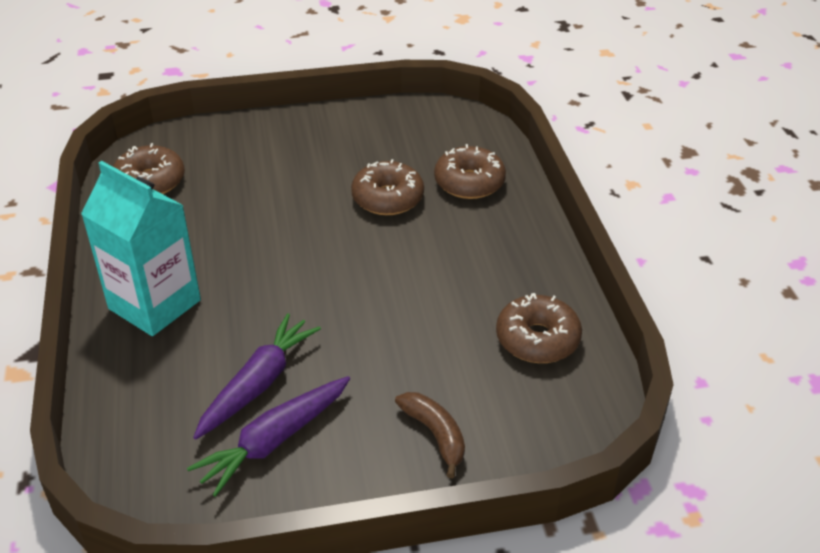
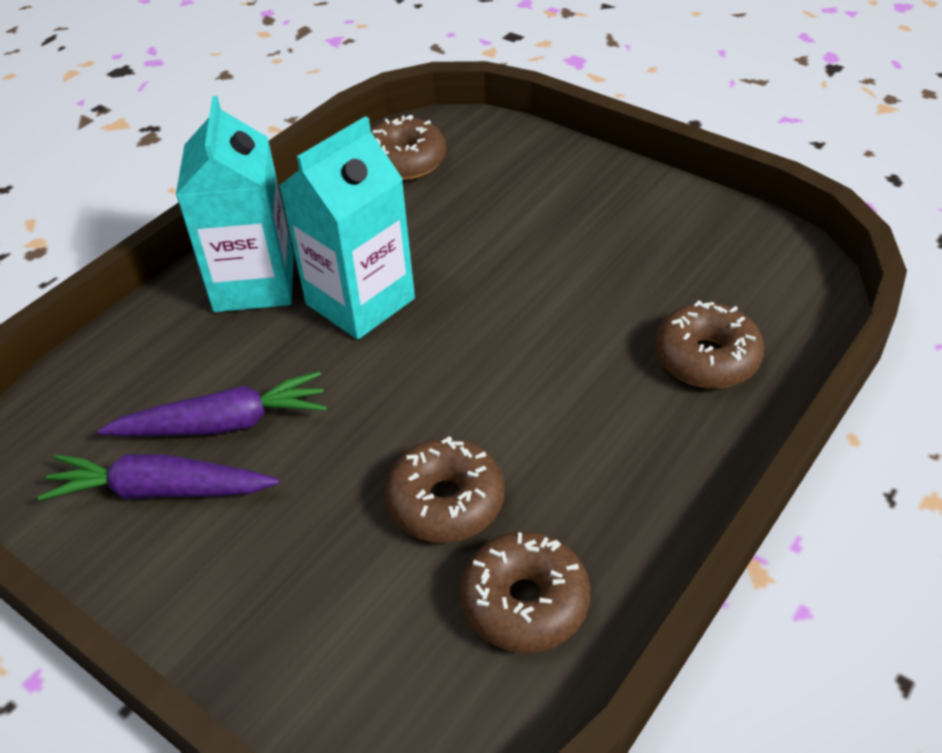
camera: 50 degrees right, 5 degrees up
brown donut [351,159,424,215] -> brown donut moved to [385,436,504,543]
brown banana [395,392,465,478] -> none
none -> turquoise carton [279,116,415,340]

